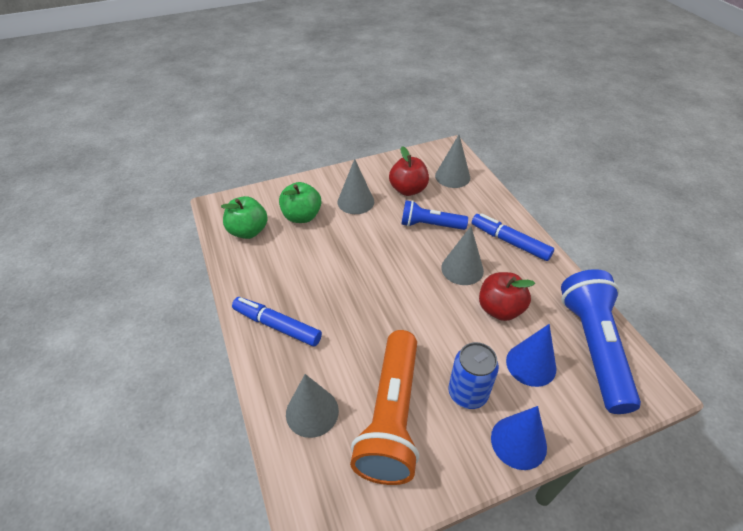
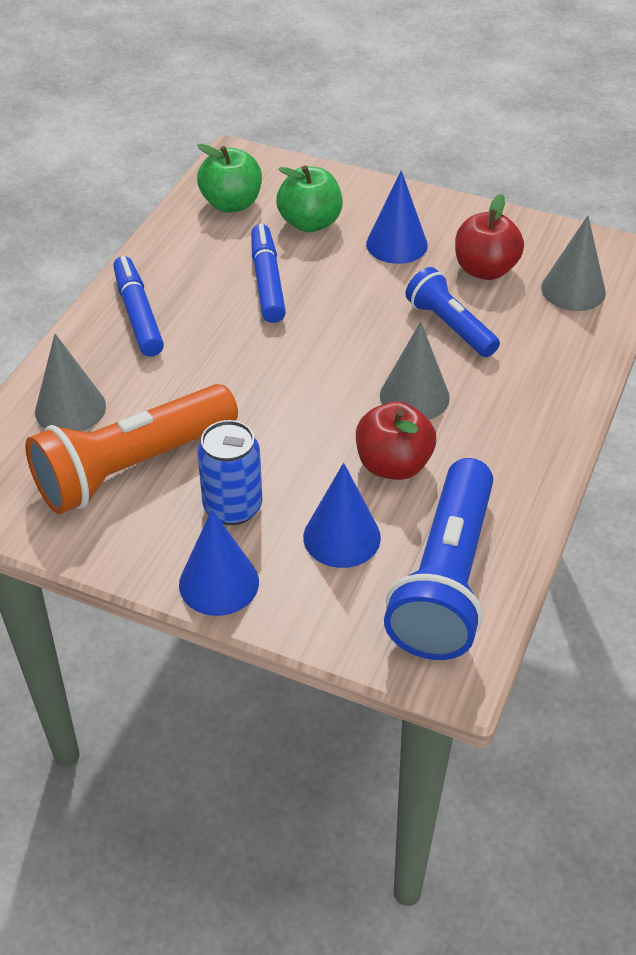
camera: 45 degrees right, 0 degrees up
grey cone [338,159,374,214] -> blue cone [366,170,428,264]
blue marker [472,213,554,261] -> blue marker moved to [251,224,286,323]
blue flashlight [561,269,641,414] -> blue flashlight turned 150 degrees clockwise [384,458,493,660]

